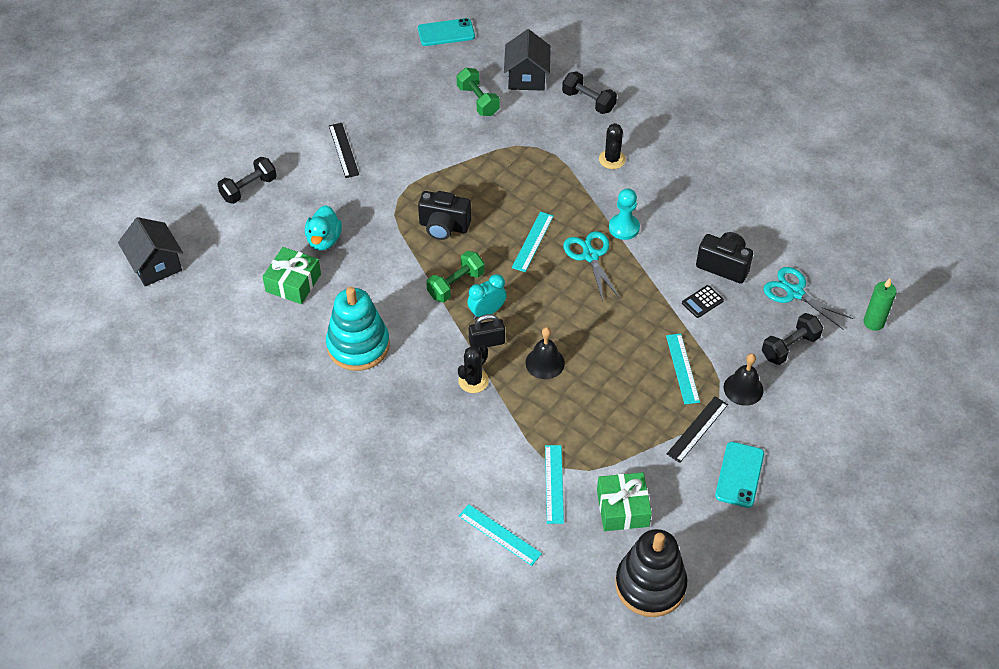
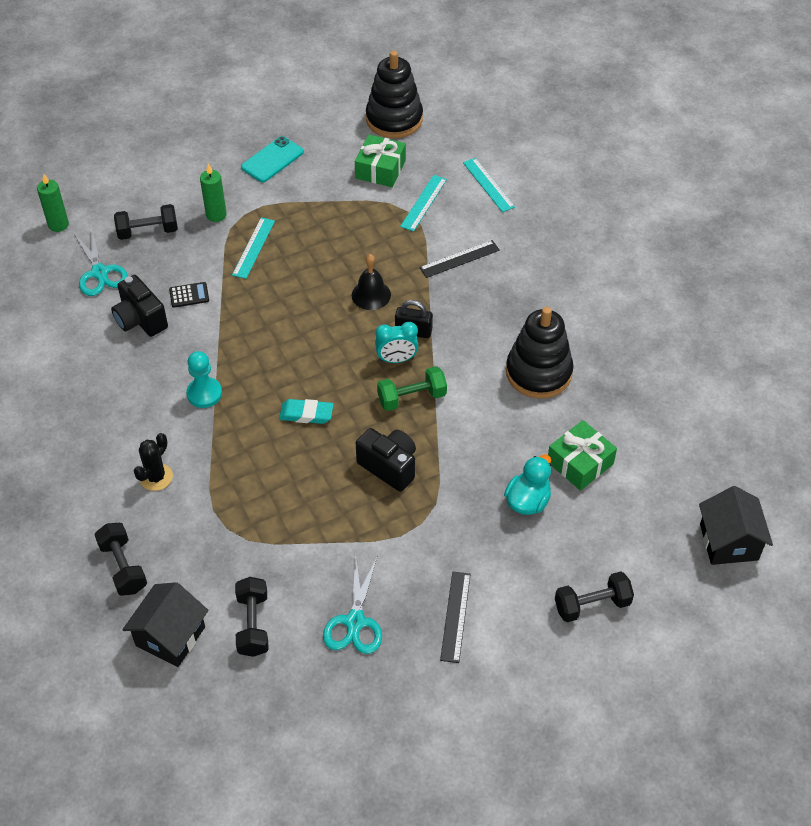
camera: 155 degrees left, 0 degrees up
turquoise stacking toy [326,287,390,371] -> black stacking toy [506,307,574,398]
turquoise phone [418,18,475,46] -> none
green dumbbell [457,68,500,116] -> black dumbbell [235,577,268,657]
black cactus [458,345,489,393] -> none
turquoise ruler [512,212,554,272] -> turquoise eraser [279,399,334,424]
turquoise scissors [563,231,621,301] -> turquoise scissors moved to [323,555,382,654]
black ruler [667,396,728,463] -> black ruler moved to [419,240,500,278]
black bell [724,353,764,406] -> green candle [200,164,227,222]

